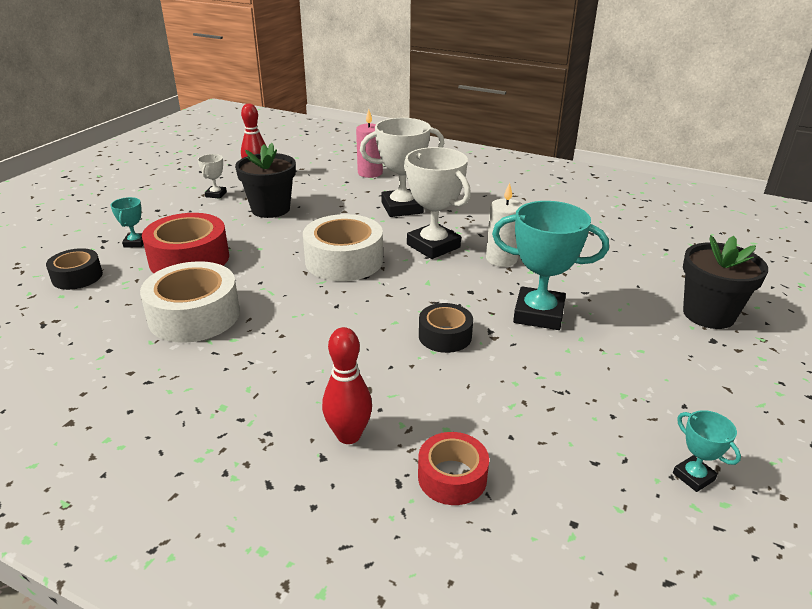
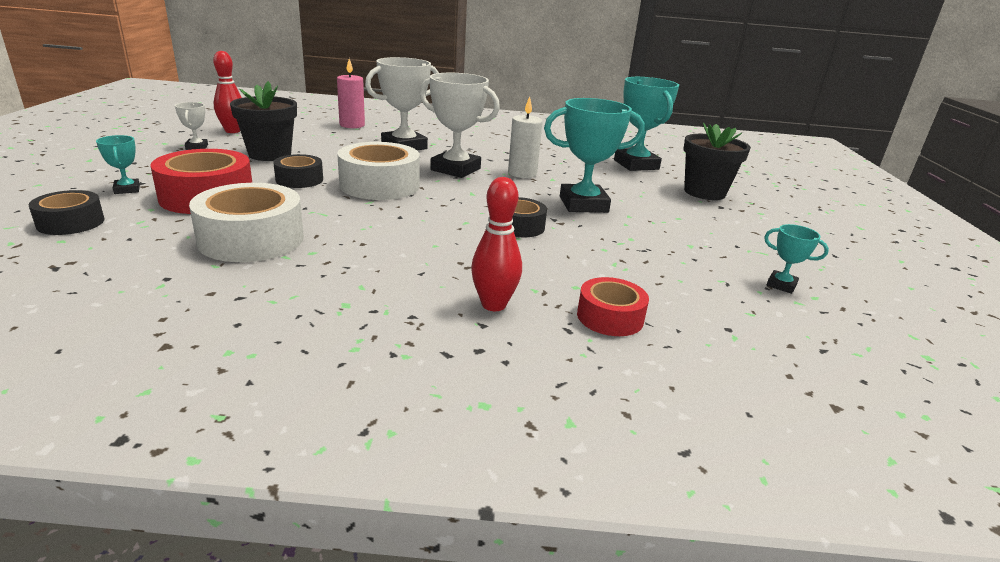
camera: 25 degrees left, 5 degrees down
none -> black tape [273,154,323,188]
none -> turquoise trophy [614,77,679,171]

